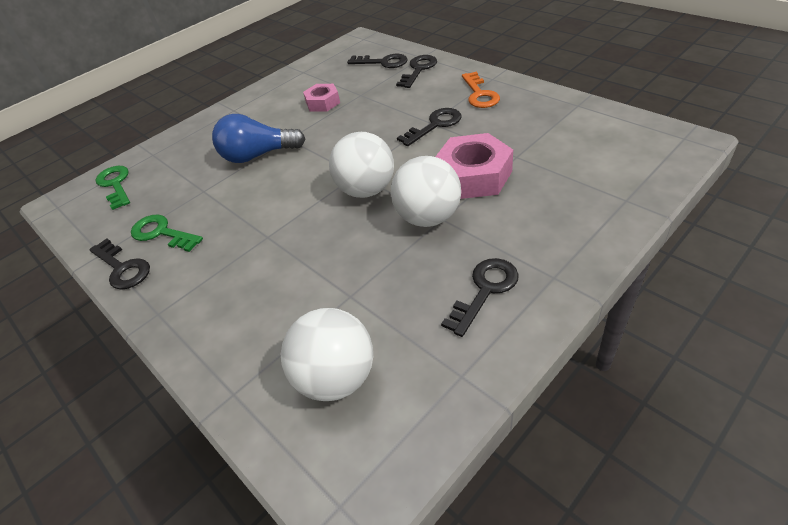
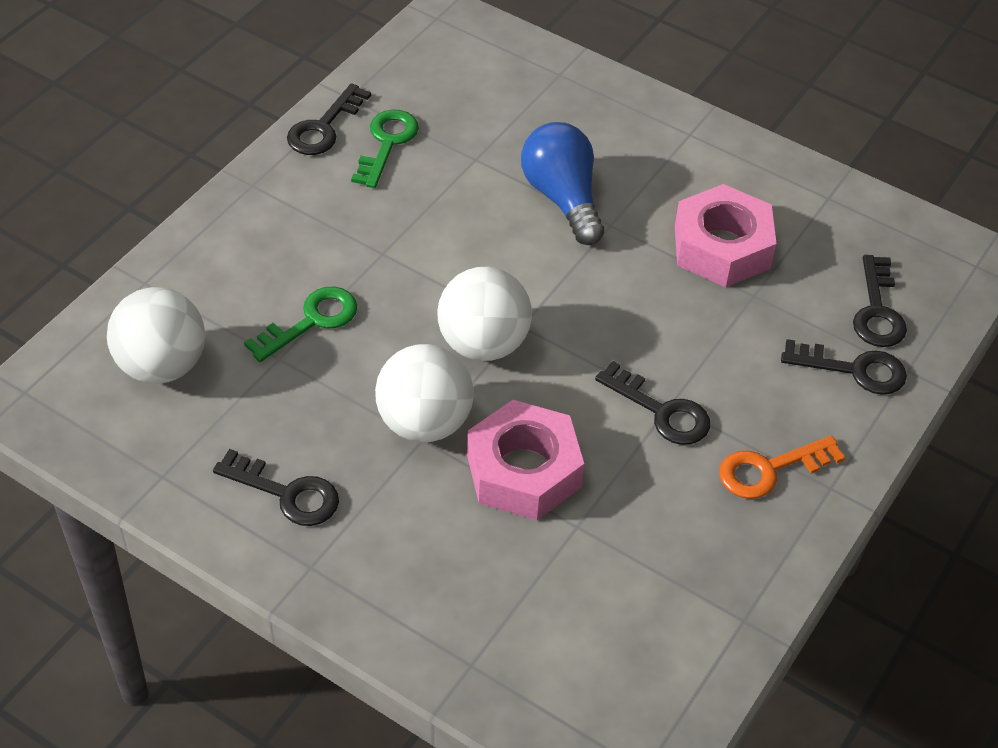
camera: 70 degrees right, 5 degrees up
green key [95,166,130,210] -> green key moved to [244,287,358,362]
pink nut [303,84,340,112] -> pink nut [675,184,777,287], size x1.67

